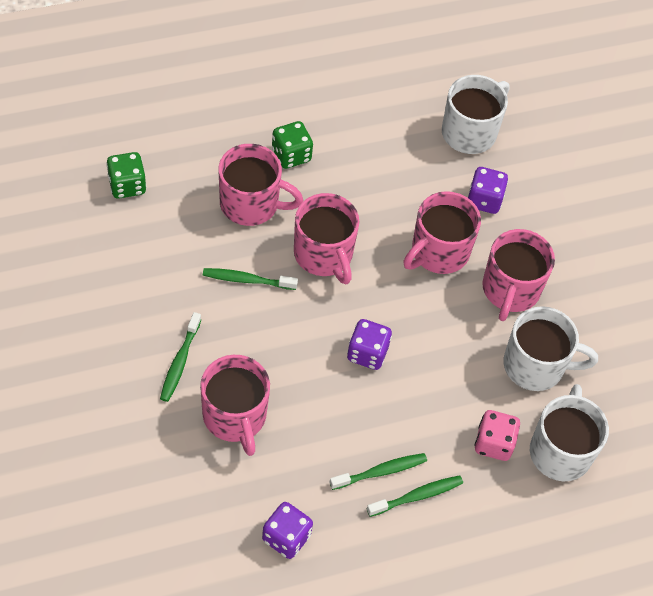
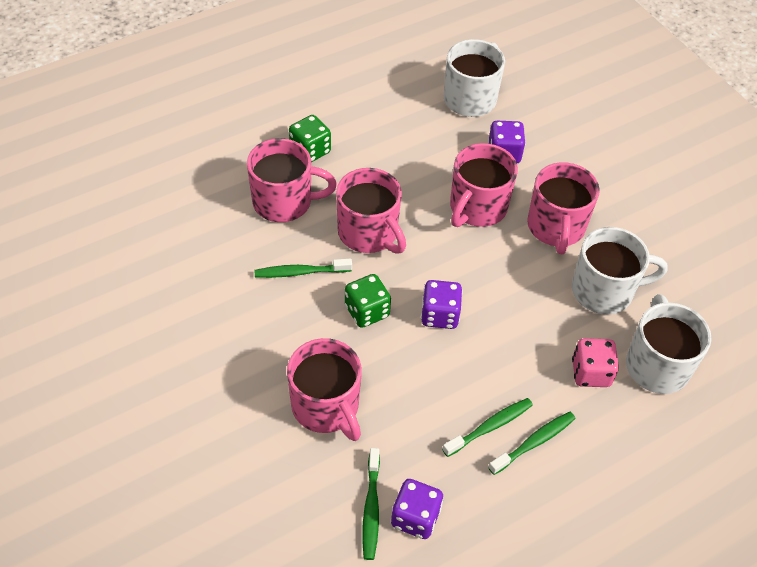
camera: 10 degrees left, 5 degrees down
green dice [106,152,146,199] -> green dice moved to [345,274,391,328]
green toothbrush [160,312,201,402] -> green toothbrush moved to [362,448,380,560]

